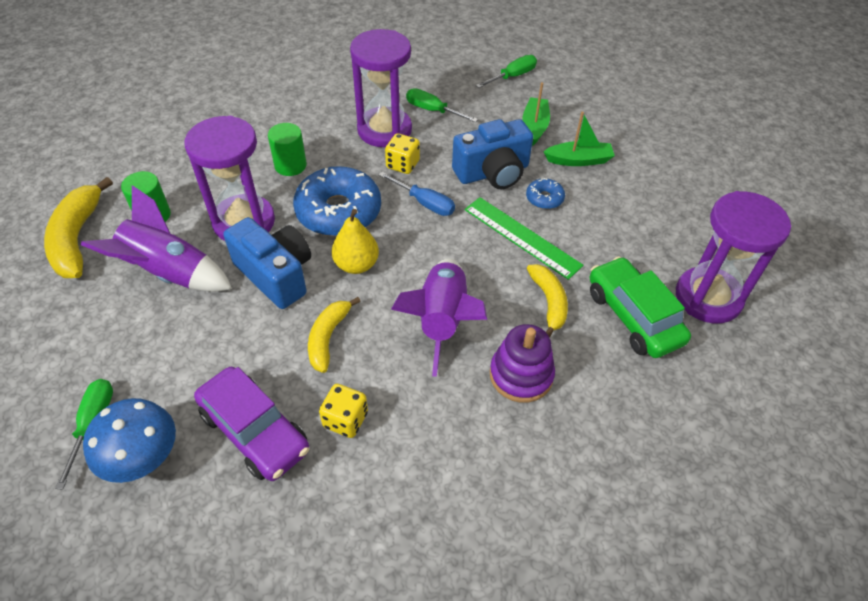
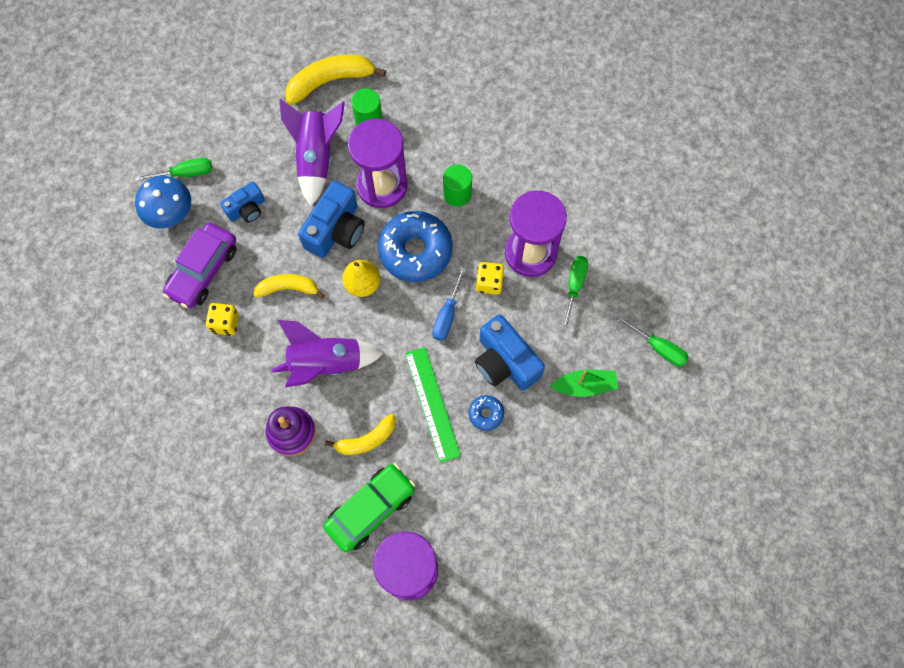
camera: 75 degrees right, 20 degrees up
green ruler [464,197,583,280] -> green ruler turned 45 degrees counterclockwise [405,347,461,463]
green boat [543,112,615,166] -> none
none -> blue camera [220,182,265,223]

